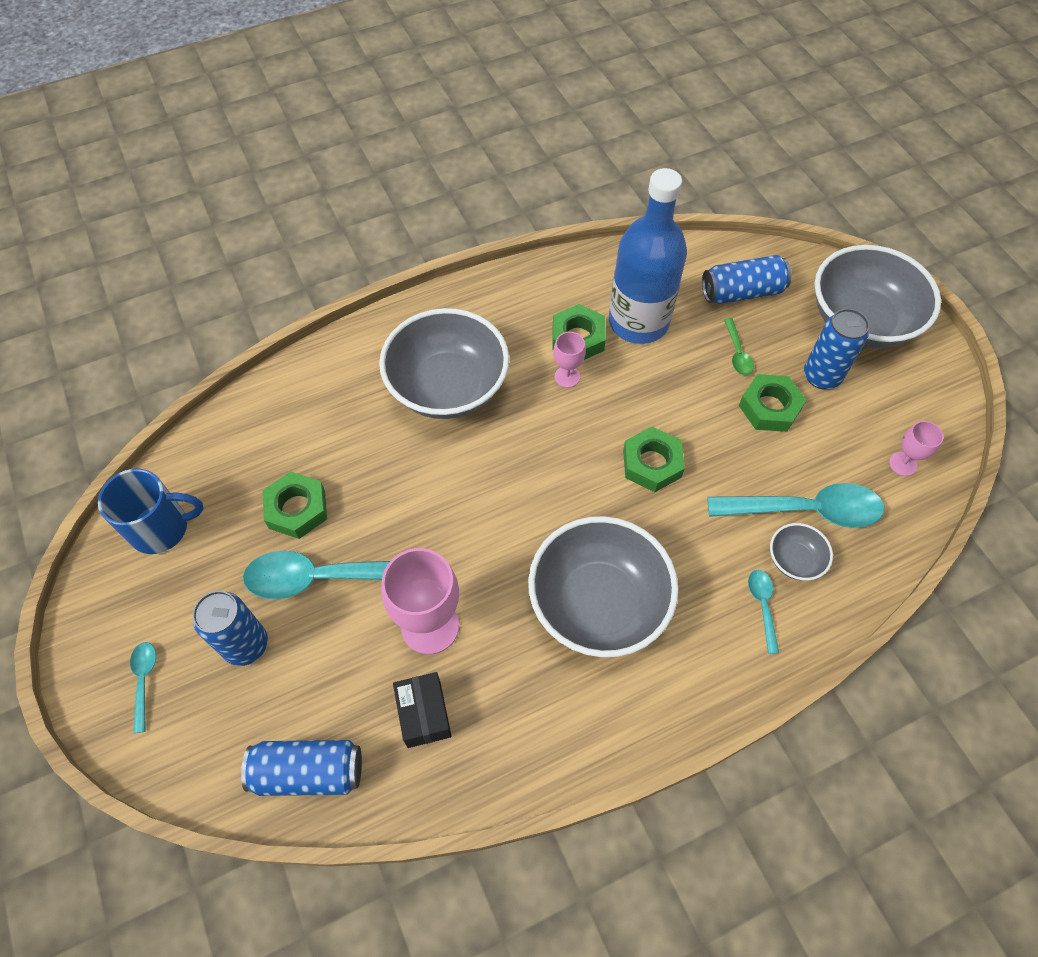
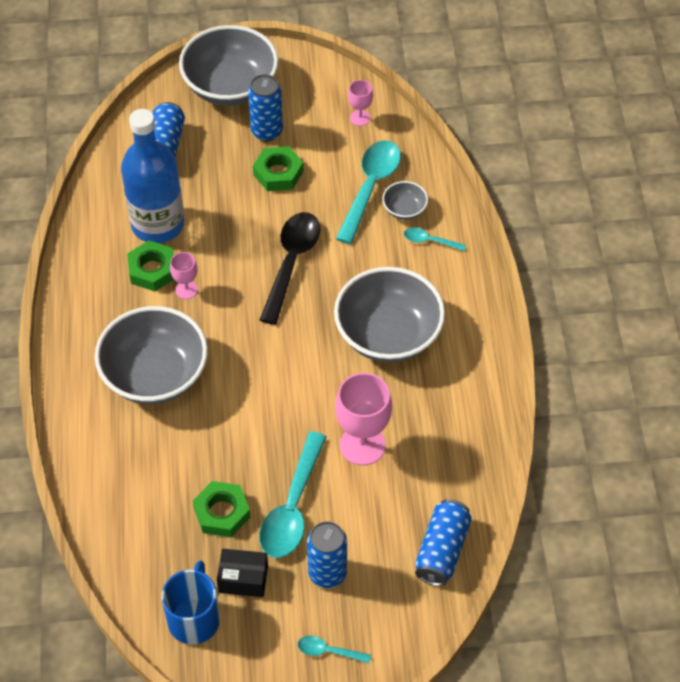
camera: 70 degrees left, 5 degrees down
black box [393,672,452,748] -> black box moved to [217,549,268,597]
green nut [623,427,685,492] -> black spoon [260,212,321,325]
green spoon [724,318,754,375] -> none

